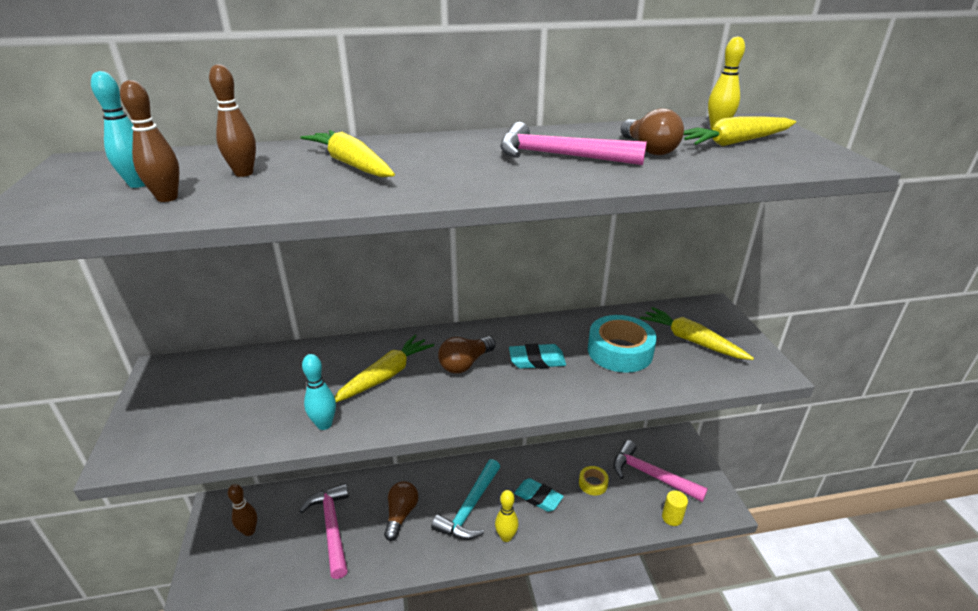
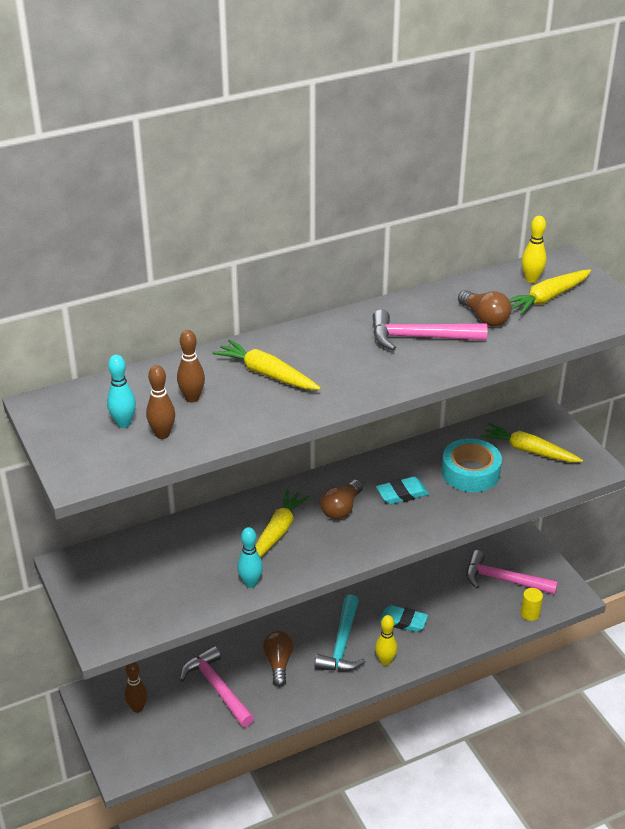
camera: 15 degrees left, 5 degrees up
yellow tape [579,466,609,495] -> none

